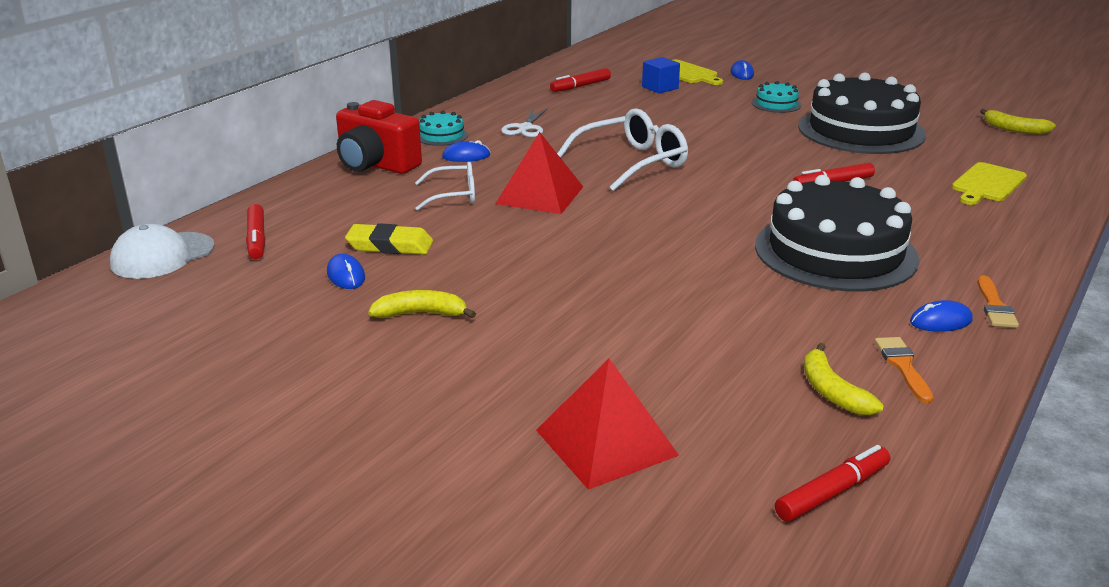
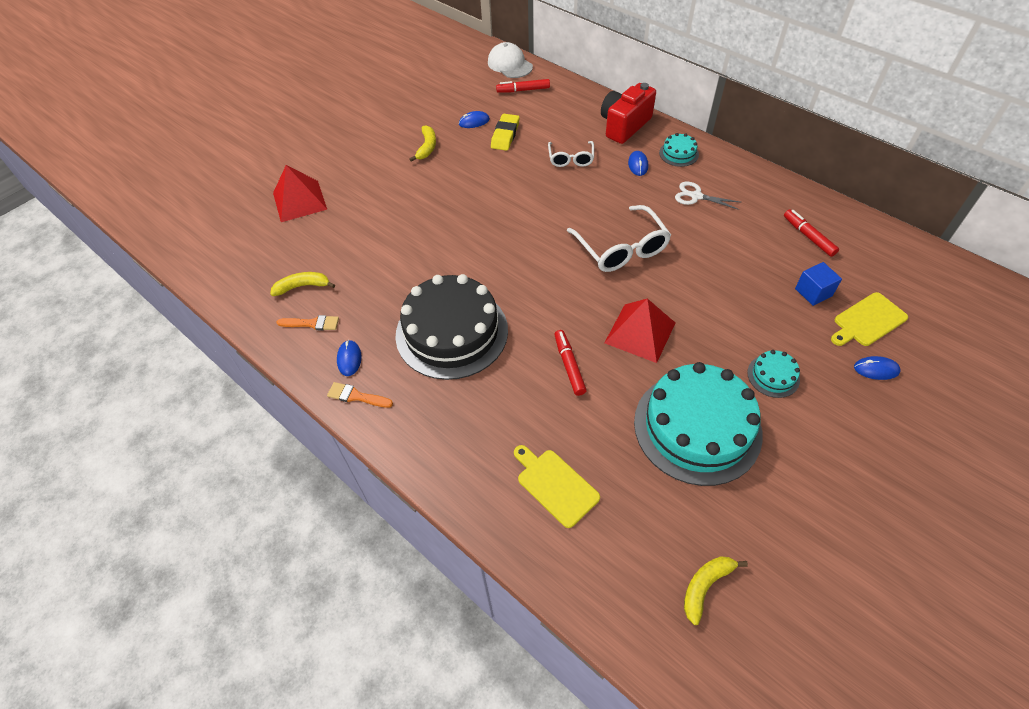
camera: 100 degrees right, 25 degrees up
red pyramid [495,132,583,214] -> red pyramid moved to [604,298,675,363]
red marker [775,445,890,522] -> none
black cake [798,73,926,154] -> turquoise cake [634,362,763,486]

